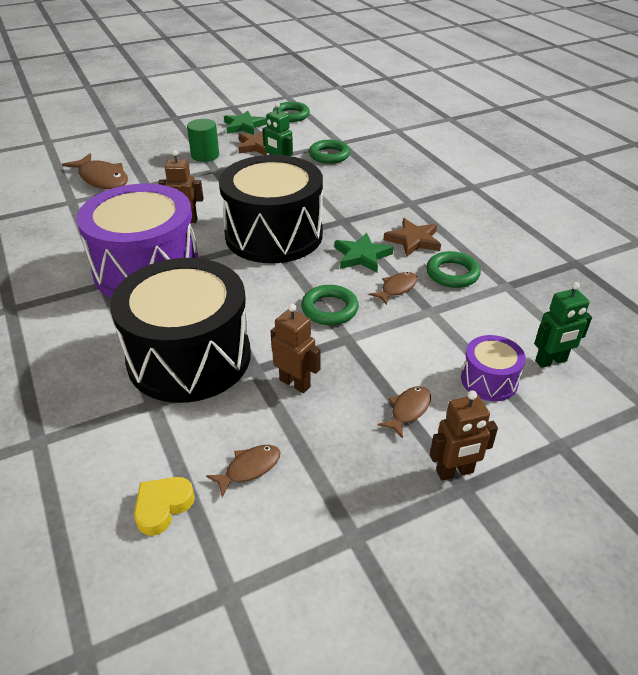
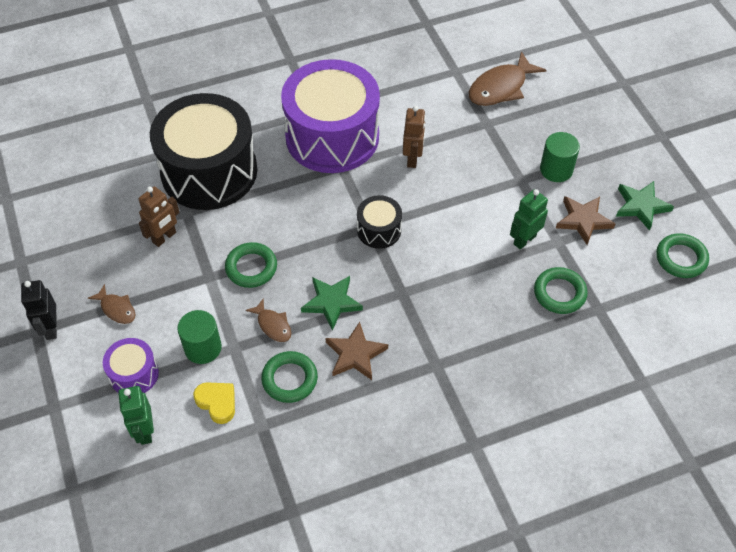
camera: 95 degrees right, 15 degrees up
yellow heart [134,477,195,536] -> yellow heart moved to [193,382,235,424]
brown fish [206,445,280,497] -> none
black drum [219,155,323,263] -> black drum [357,195,402,249], size x0.44
brown robot [430,390,498,481] -> black robot [21,280,57,340]
none -> green cylinder [177,310,222,364]

